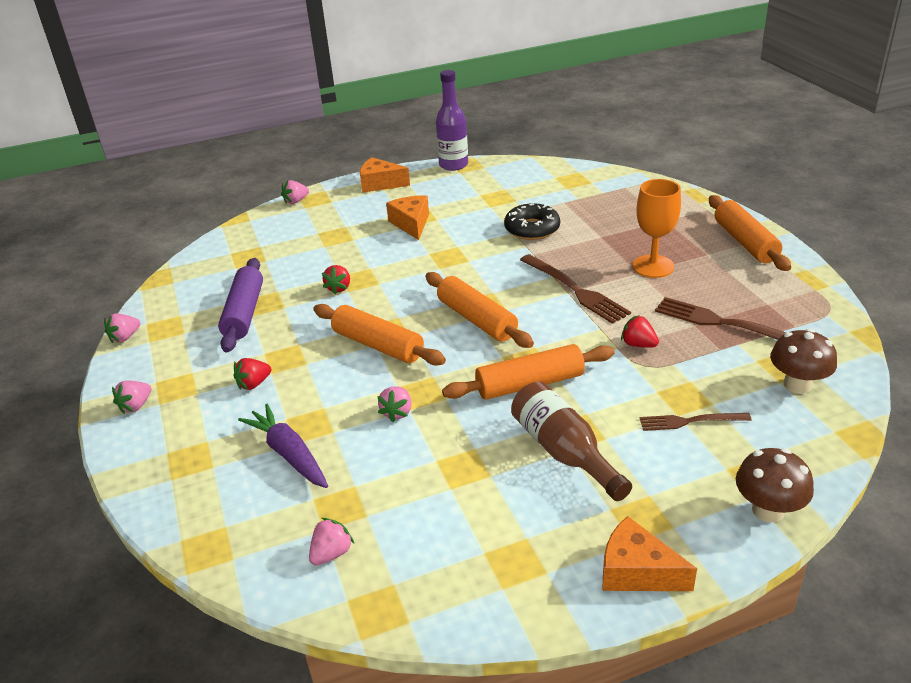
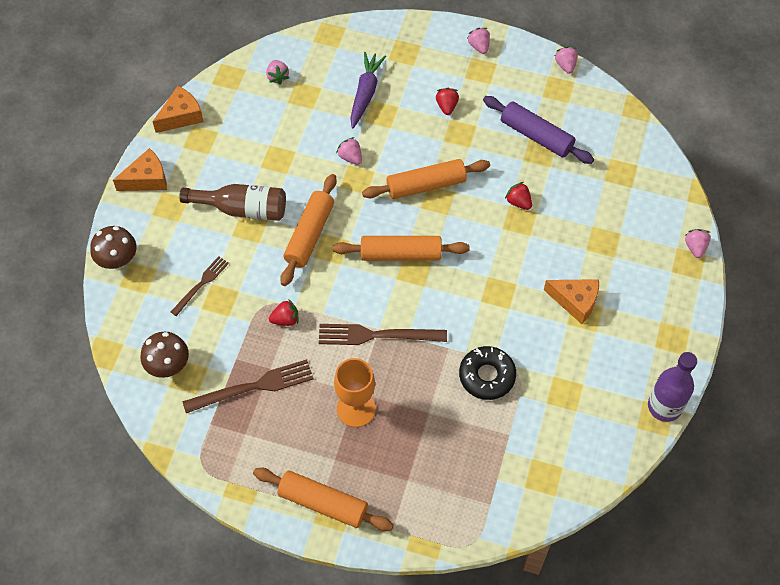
camera: 125 degrees right, 25 degrees up
purple carrot [238,404,328,488] -> purple carrot turned 75 degrees counterclockwise [350,52,386,129]
orange cheese [360,157,410,193] -> orange cheese moved to [152,86,204,133]

